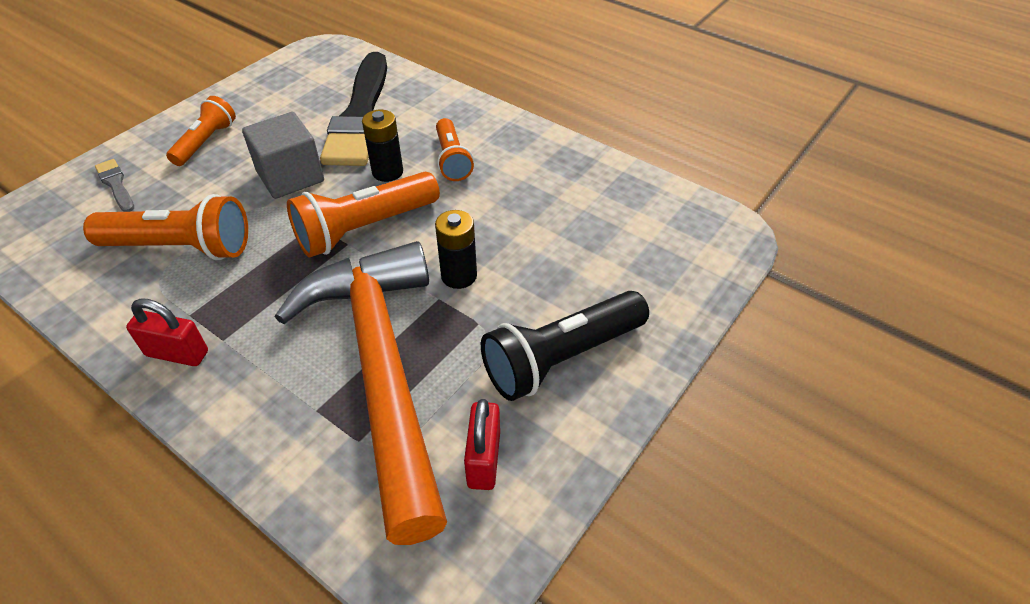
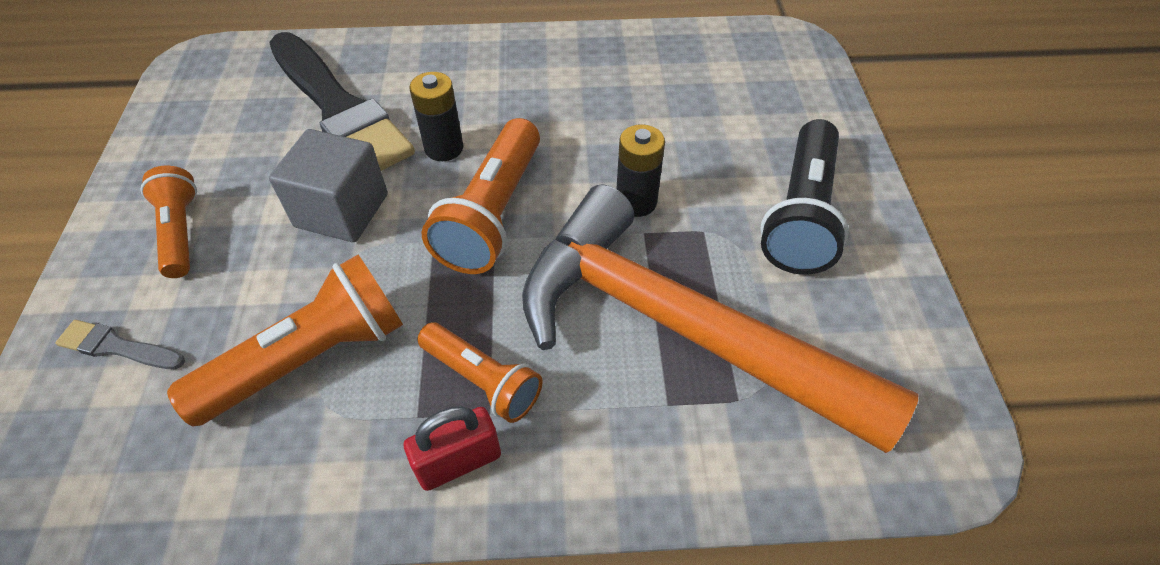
camera: 40 degrees left, 5 degrees up
orange flashlight [436,118,474,181] -> orange flashlight moved to [417,322,543,423]
red padlock [464,399,500,490] -> none

